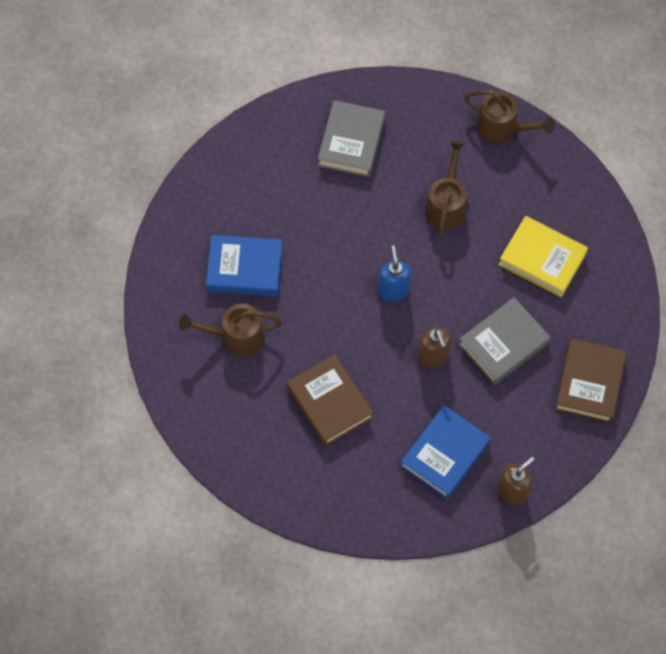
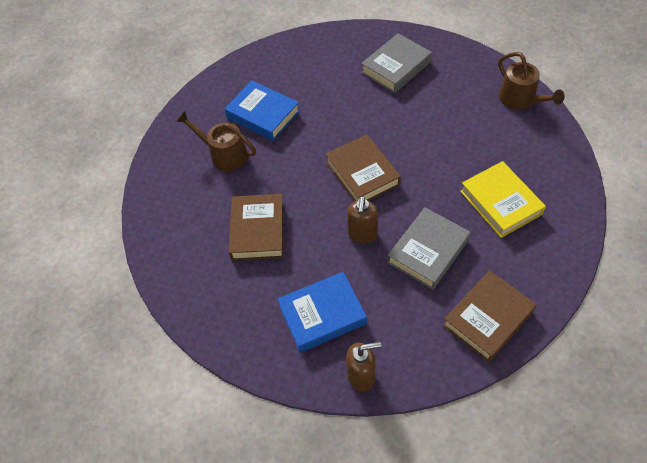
camera: 35 degrees right, 10 degrees down
blue soap dispenser [378,245,411,302] -> brown book [325,134,401,202]
brown watering can [425,140,467,235] -> none
grey book [458,297,551,385] -> grey book turned 45 degrees counterclockwise [387,207,471,290]

